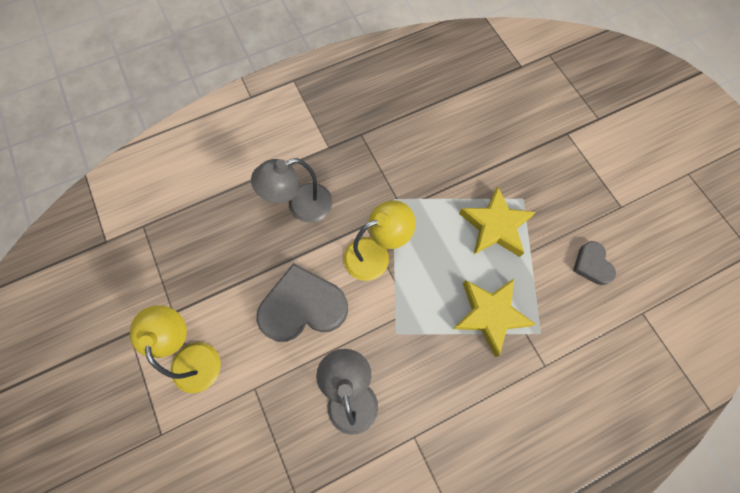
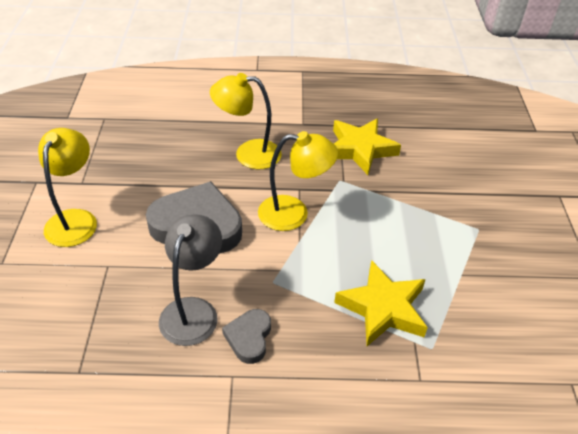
camera: 25 degrees right, 25 degrees down
grey lamp [251,158,332,223] -> yellow lamp [210,73,282,169]
yellow star [459,186,536,257] -> yellow star moved to [333,118,401,175]
grey heart [573,241,616,285] -> grey heart moved to [222,309,271,364]

